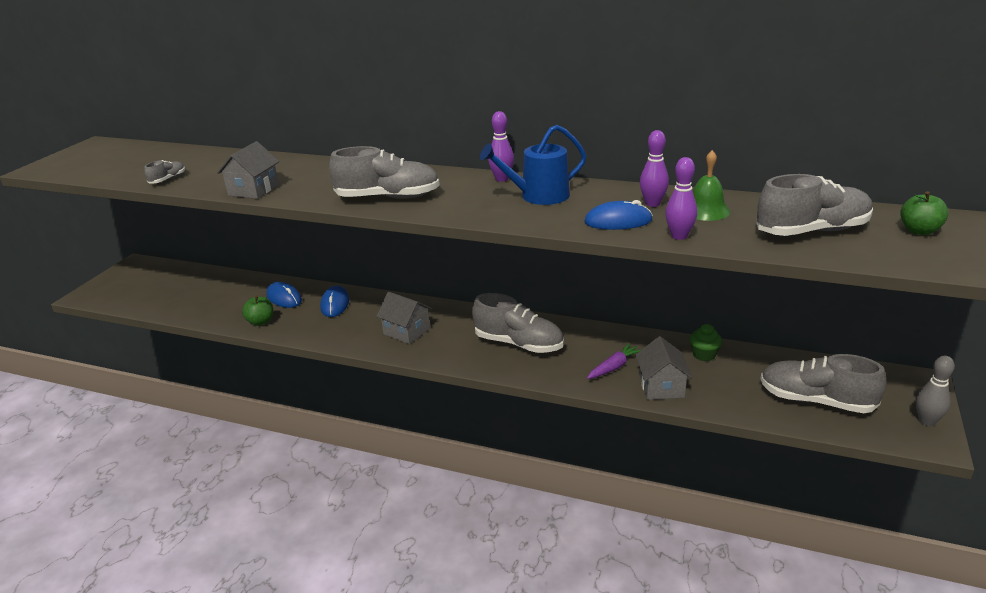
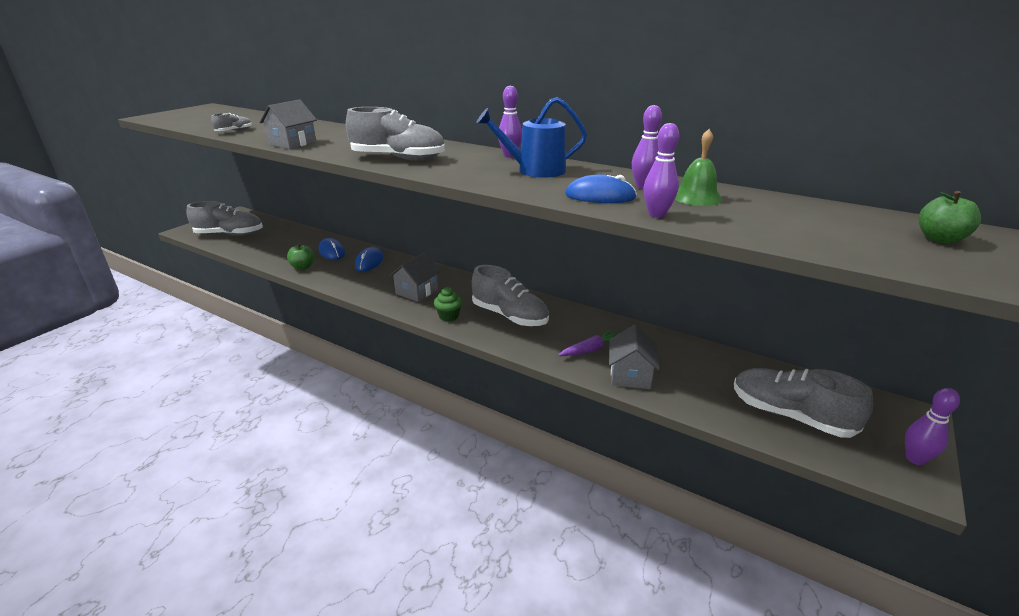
camera: 10 degrees right, 0 degrees up
grey house [376,292,432,344] -> grey house turned 75 degrees clockwise [389,252,441,302]
green cupcake [690,324,722,361] -> green cupcake moved to [434,287,462,321]
grey shoe [756,174,873,236] -> grey shoe moved to [187,201,263,236]
grey bowling pin [916,356,955,426] -> purple bowling pin [905,388,960,465]

